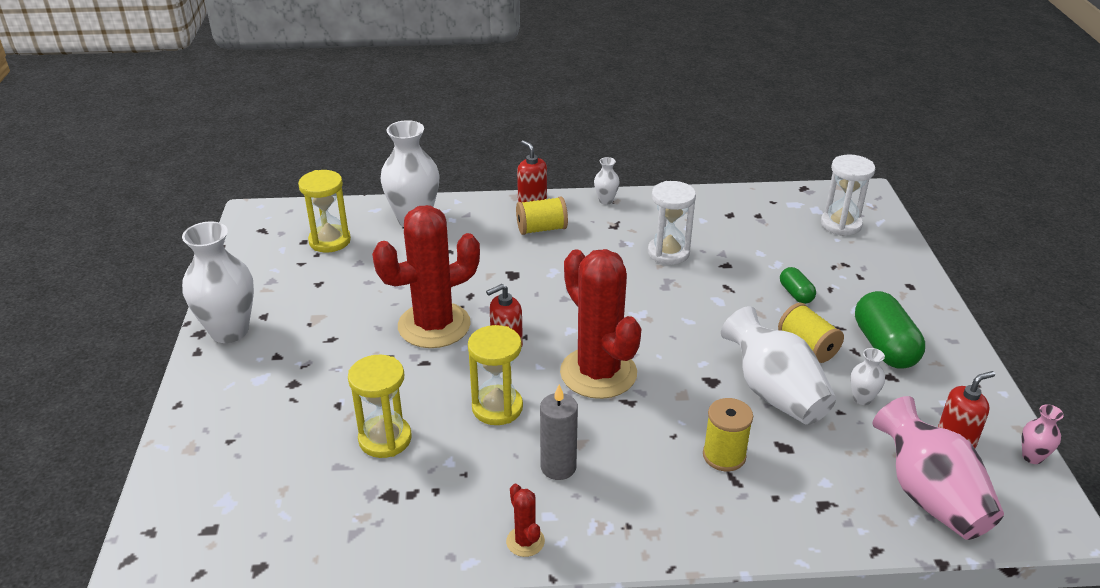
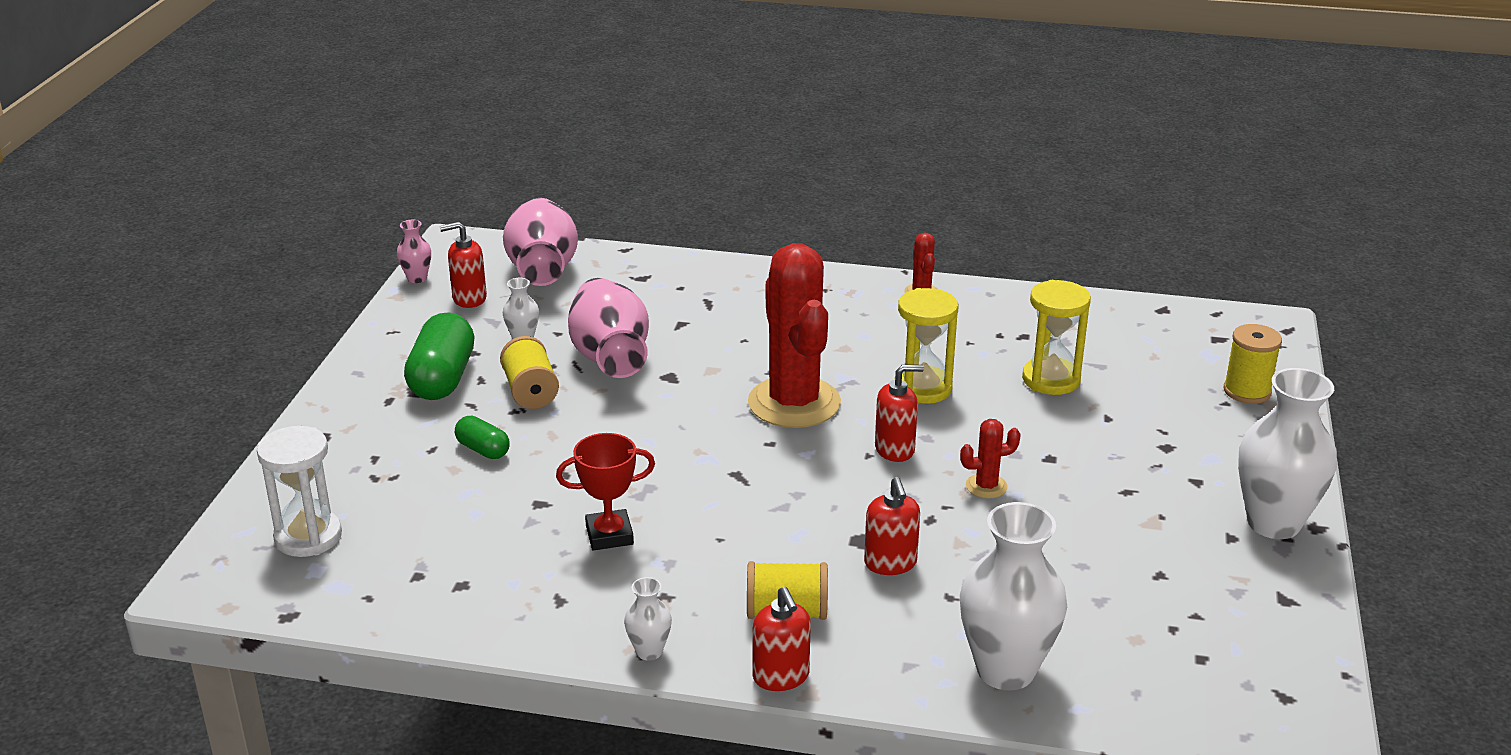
camera: 165 degrees left, 5 degrees down
yellow hourglass [298,170,351,252] -> none
red cactus [372,205,480,348] -> red cactus [960,419,1021,498], size x0.42
grey candle [540,385,578,480] -> none
white hourglass [648,181,696,265] -> red trophy [556,433,655,550]
yellow spool [703,398,753,471] -> yellow spool moved to [1223,324,1282,404]
white vase [721,306,836,425] -> pink vase [568,278,649,378]
green capsule [780,267,816,304] -> green capsule turned 45 degrees counterclockwise [455,416,510,459]
none -> red soap dispenser [864,477,920,575]

